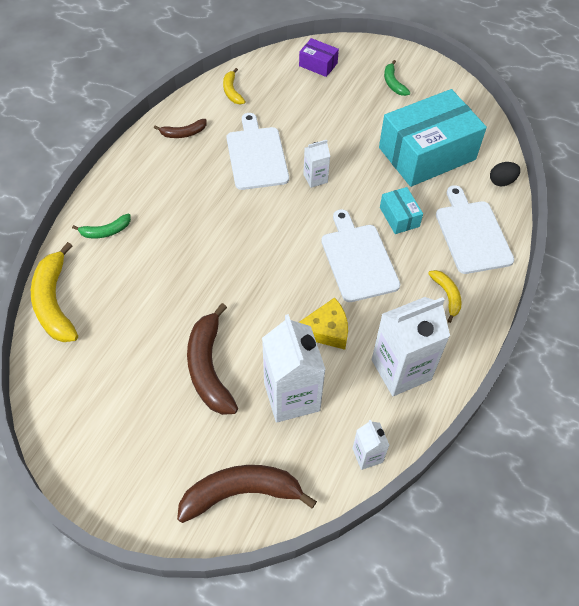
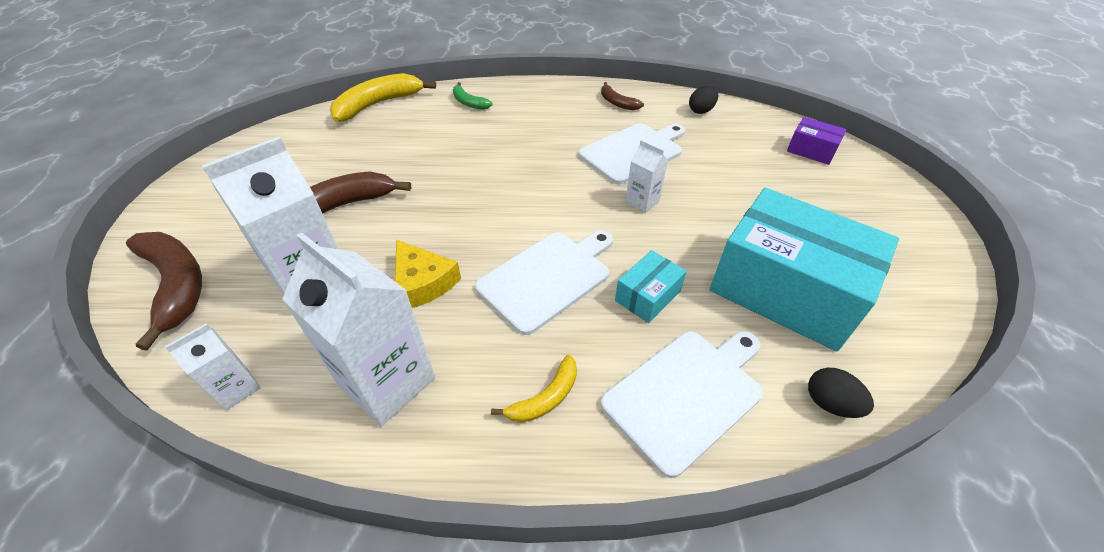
camera: 65 degrees right, 10 degrees down
yellow banana [223,68,246,104] -> black egg [689,86,718,114]
purple box [299,38,339,77] -> purple box turned 60 degrees counterclockwise [787,117,847,165]
green banana [384,60,410,96] -> none

